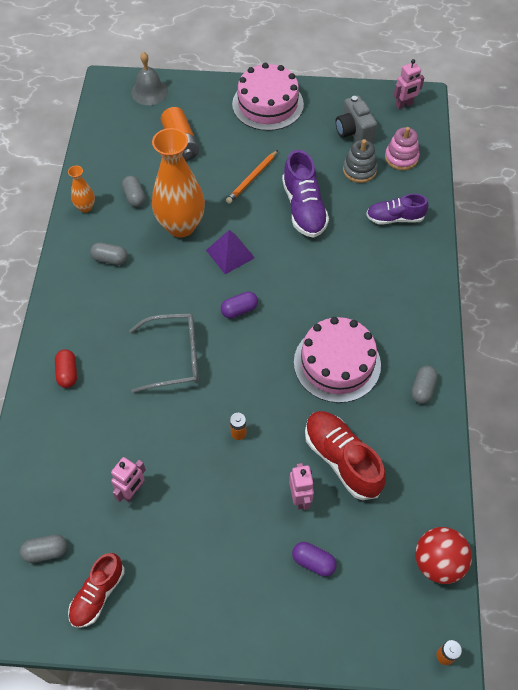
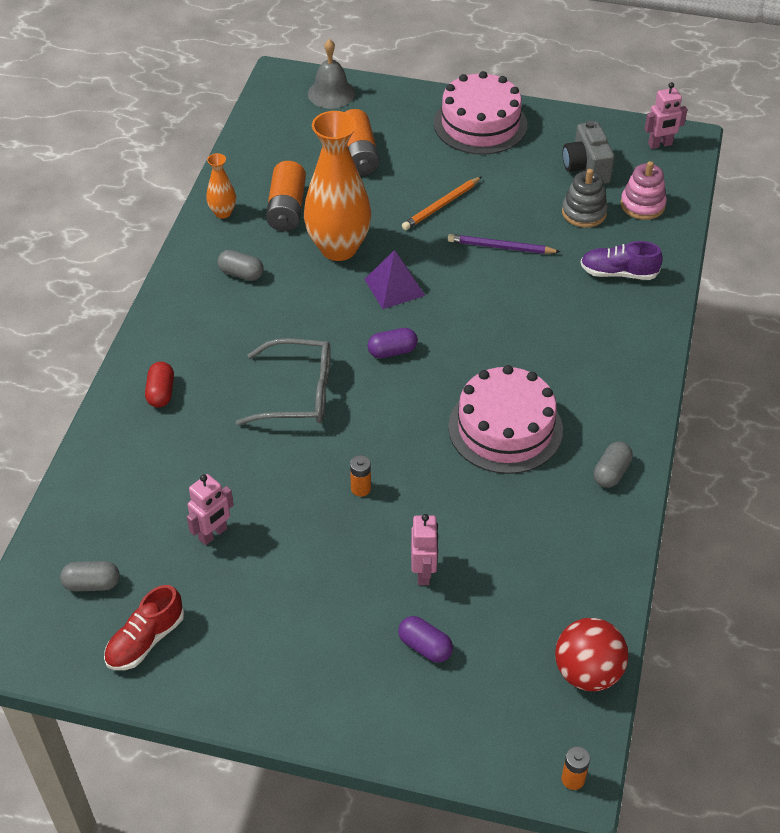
camera: 10 degrees right, 10 degrees down
grey capsule [122,176,145,207] -> orange battery [266,161,306,231]
purple shoe [282,150,329,238] -> purple pencil [448,234,560,254]
red shoe [305,411,386,500] -> none

